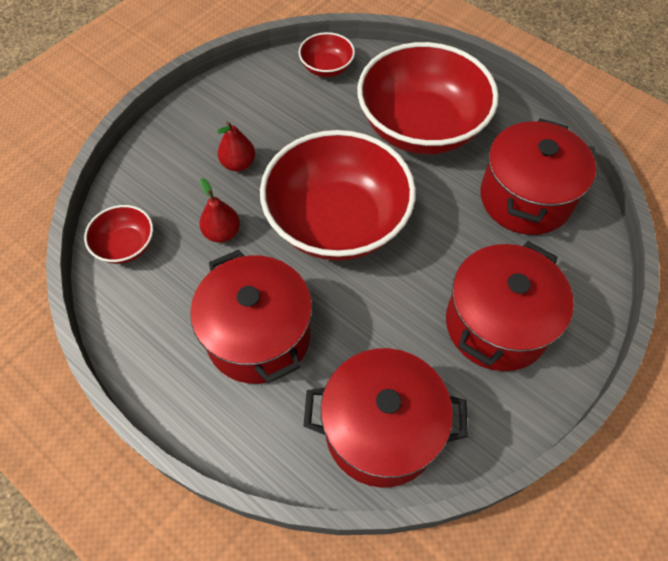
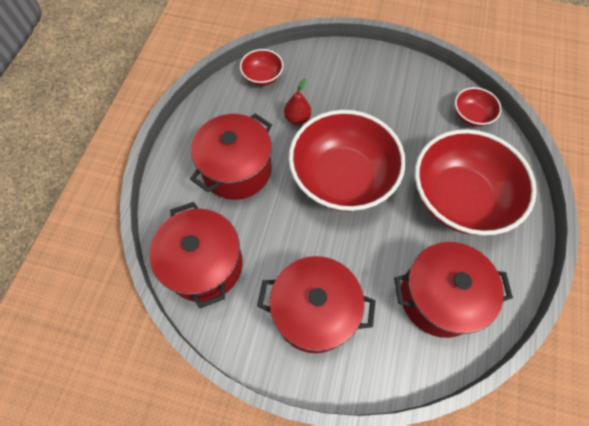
camera: 65 degrees right, 5 degrees up
red pear [217,121,255,171] -> none

